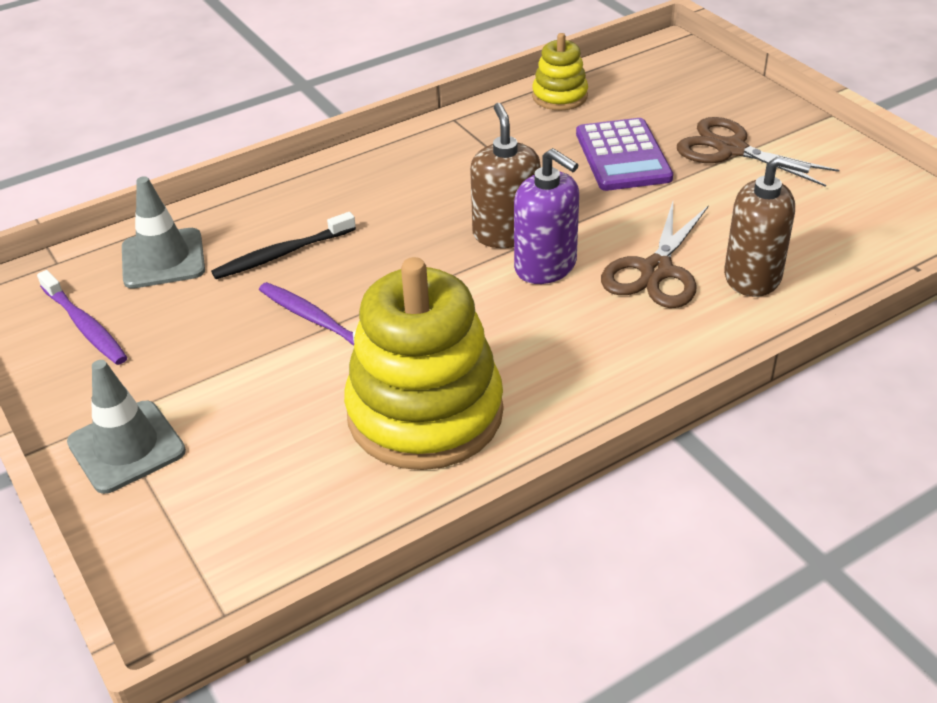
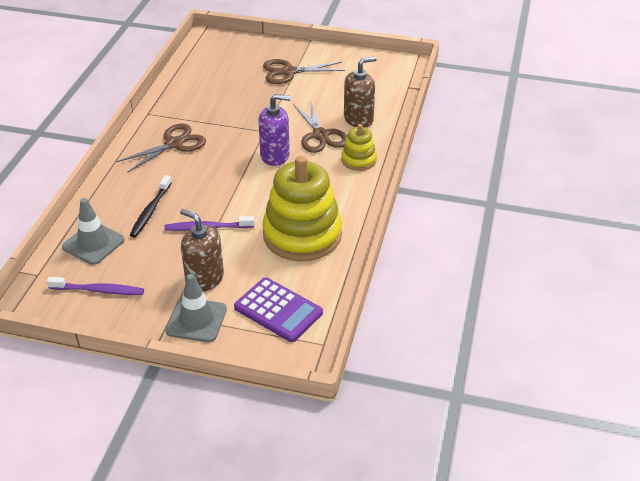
camera: 45 degrees left, 0 degrees up
brown soap dispenser [470,103,541,248] -> brown soap dispenser moved to [180,209,224,292]
yellow stacking toy [532,33,588,110] -> yellow stacking toy moved to [341,124,377,171]
purple calculator [576,118,673,191] -> purple calculator moved to [234,277,323,342]
none -> brown scissors [116,124,206,173]

